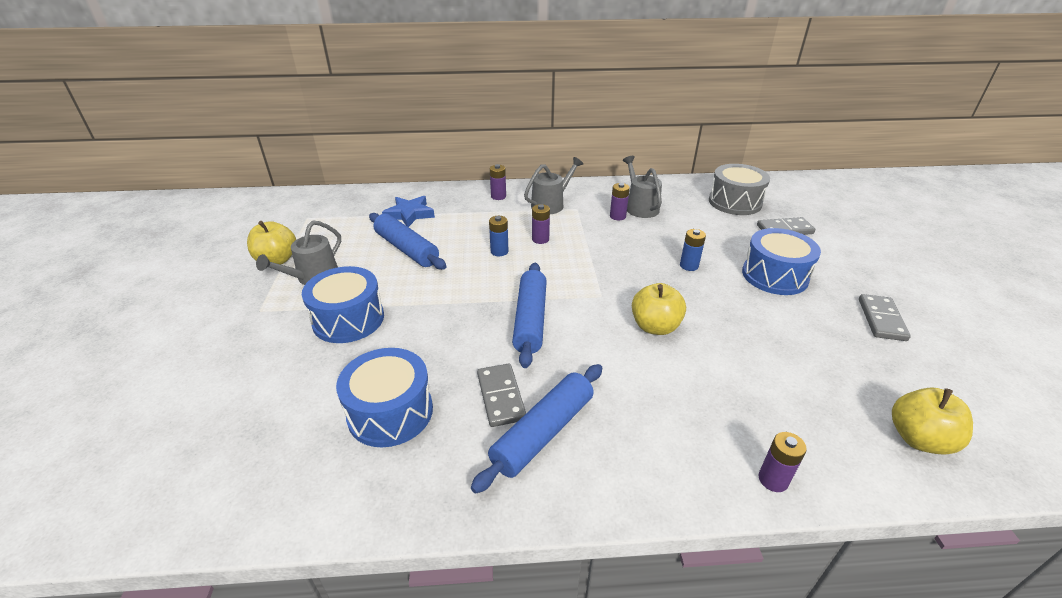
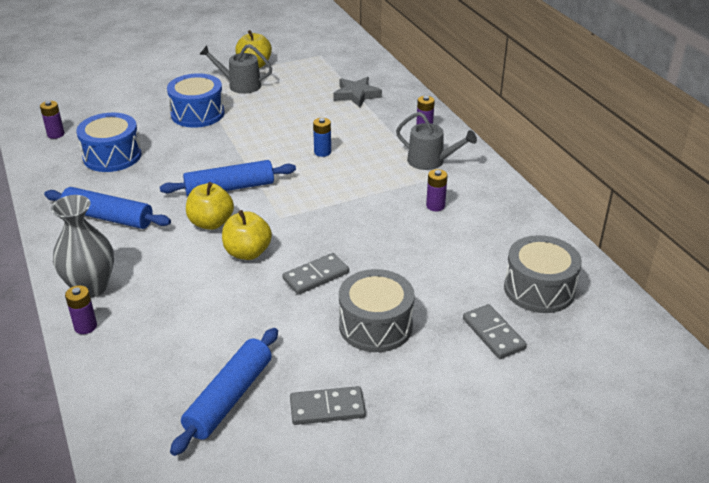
camera: 70 degrees right, 0 degrees up
blue rolling pin [369,213,447,270] -> blue rolling pin moved to [170,328,278,456]
blue star [382,196,435,227] -> grey star [333,77,382,107]
grey domino [477,364,526,427] -> grey domino moved to [282,253,349,295]
purple battery [532,204,550,244] -> purple battery moved to [40,101,64,139]
grey watering can [623,156,662,218] -> none
blue battery [680,229,706,271] -> none
blue drum [742,228,821,295] -> grey drum [339,269,415,352]
yellow apple [892,387,973,455] -> yellow apple moved to [186,182,234,230]
none -> grey vase [51,195,114,298]

